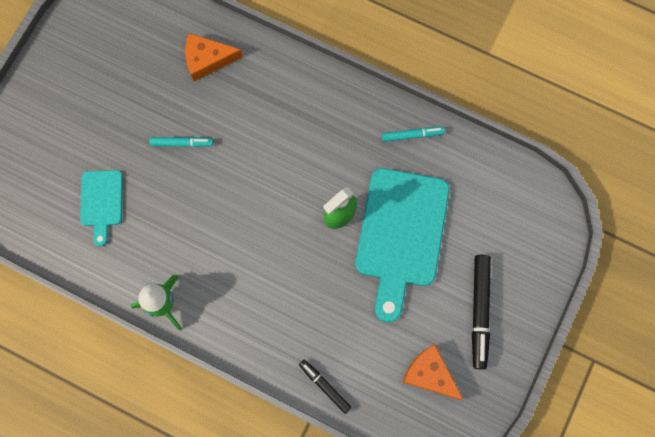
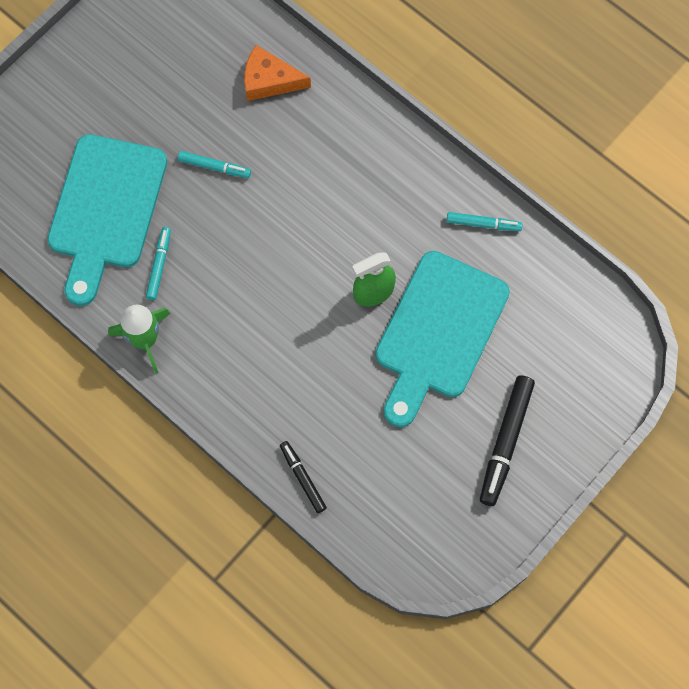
camera: 15 degrees right, 5 degrees down
turquoise cutting board [80,170,123,247] -> turquoise cutting board [47,134,167,306], size x1.95
orange cheese [403,344,463,400] -> none
none -> turquoise marker [146,227,171,300]

